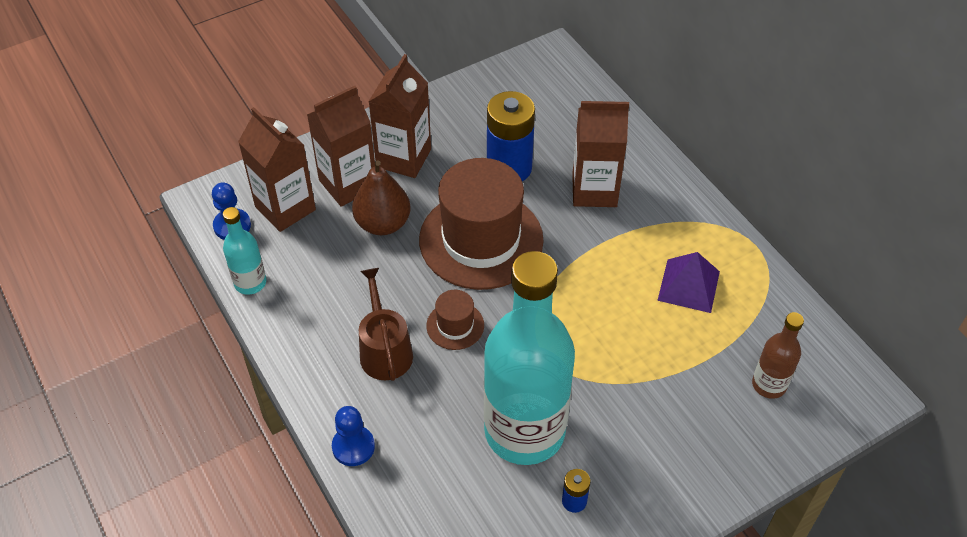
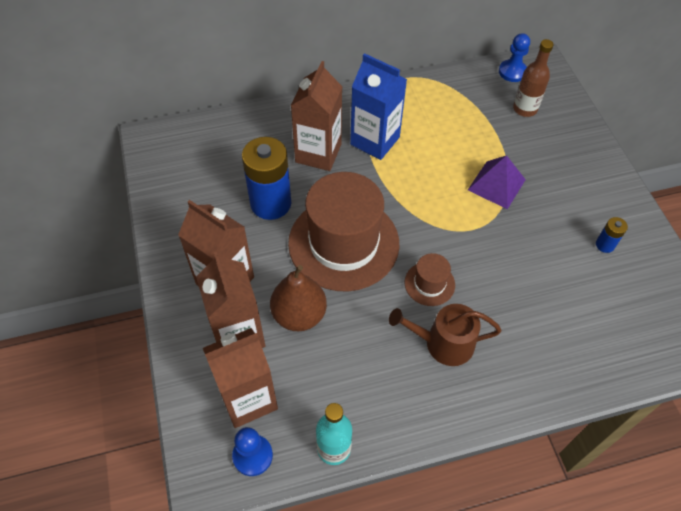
camera: 75 degrees left, 5 degrees up
blue pawn [332,406,375,466] -> blue pawn moved to [499,33,530,82]
turquoise bottle [484,251,575,465] -> none
purple pyramid [657,252,720,313] -> purple pyramid moved to [468,155,526,209]
none -> blue carton [350,53,407,160]

